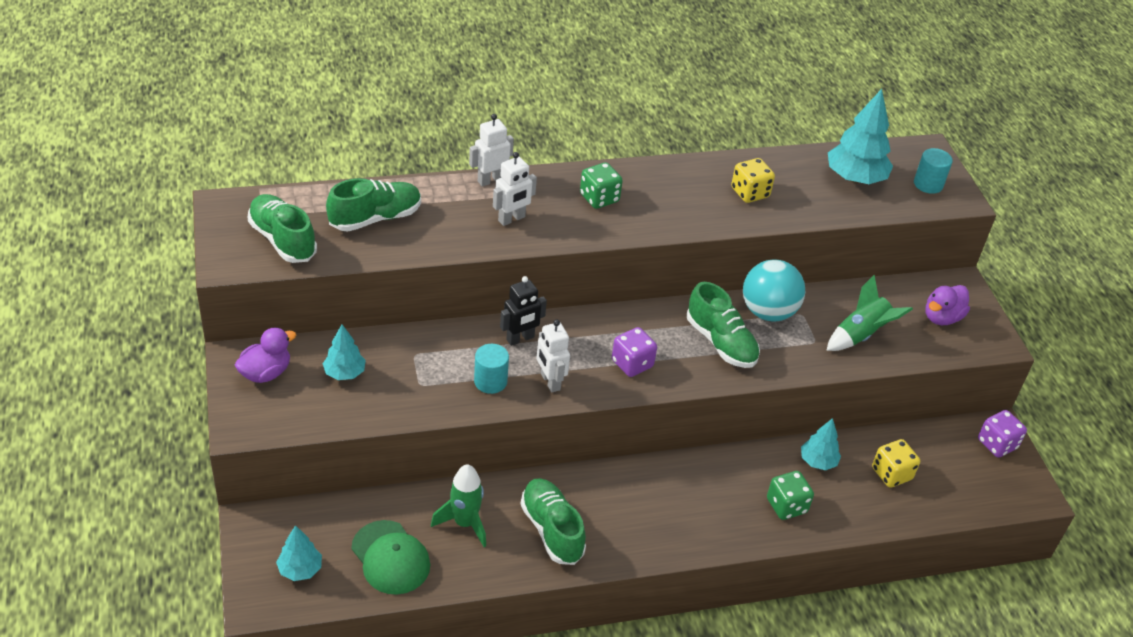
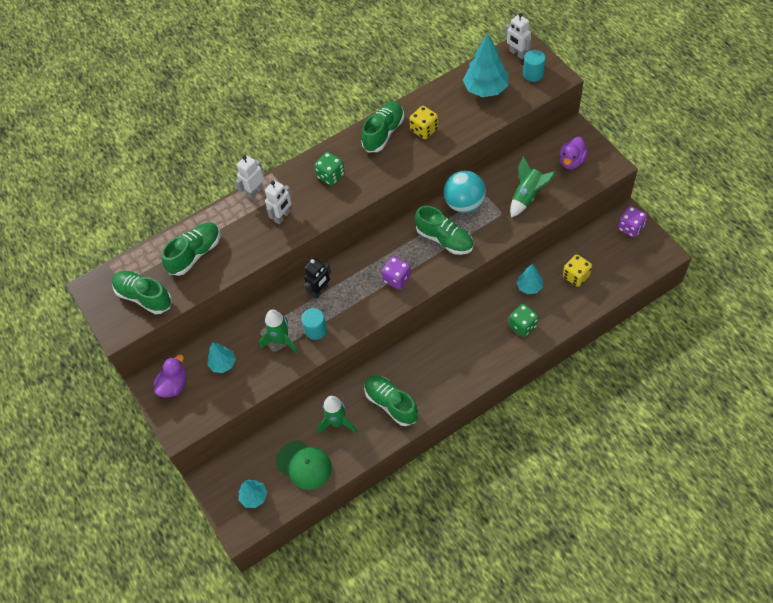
camera: 10 degrees left, 15 degrees up
white robot [537,320,570,393] -> white robot moved to [505,13,531,59]
none -> green rocket [259,310,298,354]
none -> green shoe [361,102,404,152]

